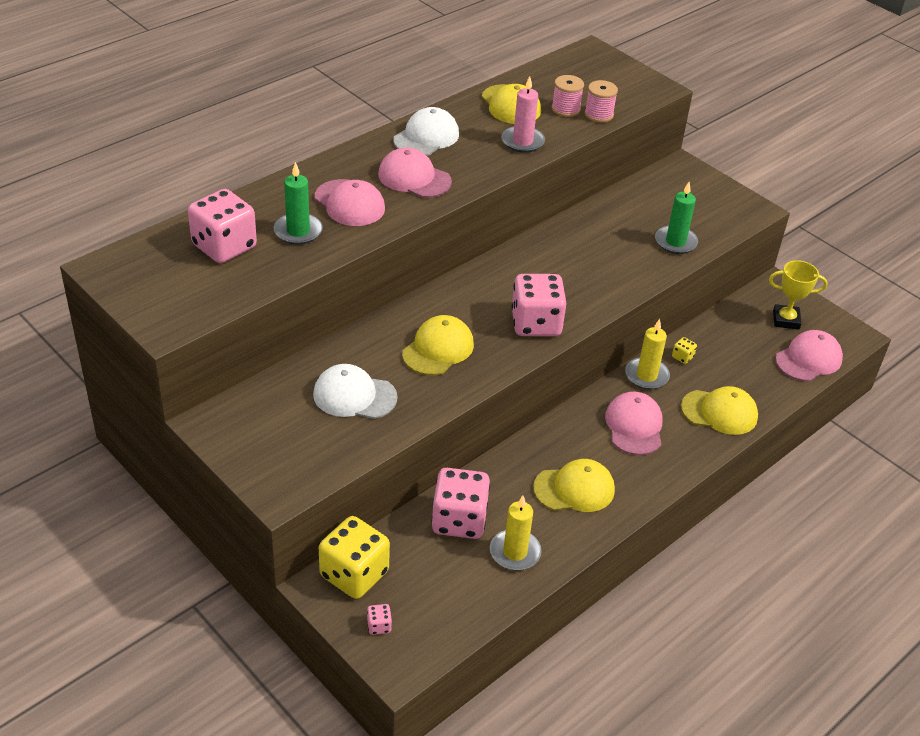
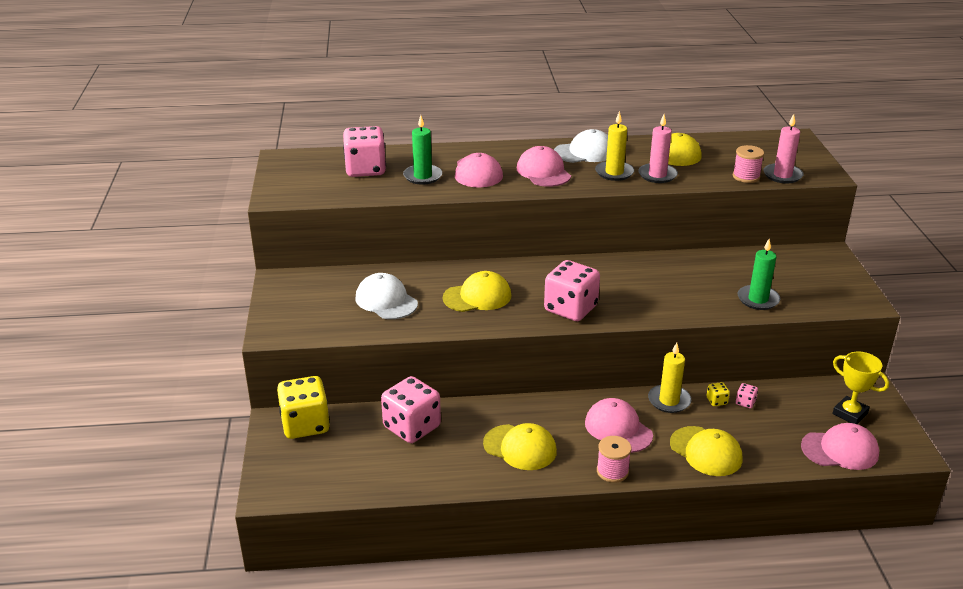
camera: 40 degrees right, 10 degrees down
pink dice [367,604,392,635] -> pink dice moved to [736,383,758,409]
yellow candle [490,496,541,570] -> yellow candle moved to [595,111,634,181]
pink spool [552,75,584,117] -> pink spool moved to [597,436,632,483]
pink cap [605,392,663,455] -> pink cap turned 75 degrees counterclockwise [585,398,653,453]
none -> pink candle [763,114,804,183]

